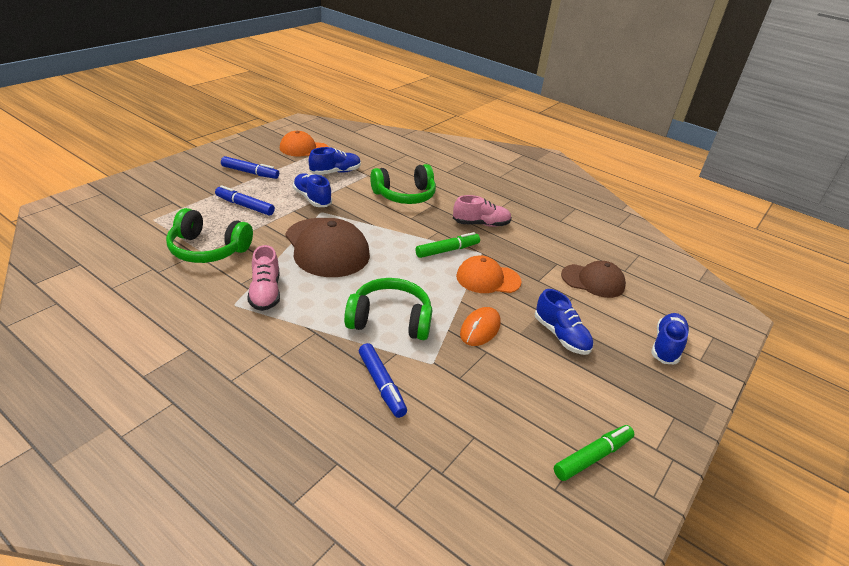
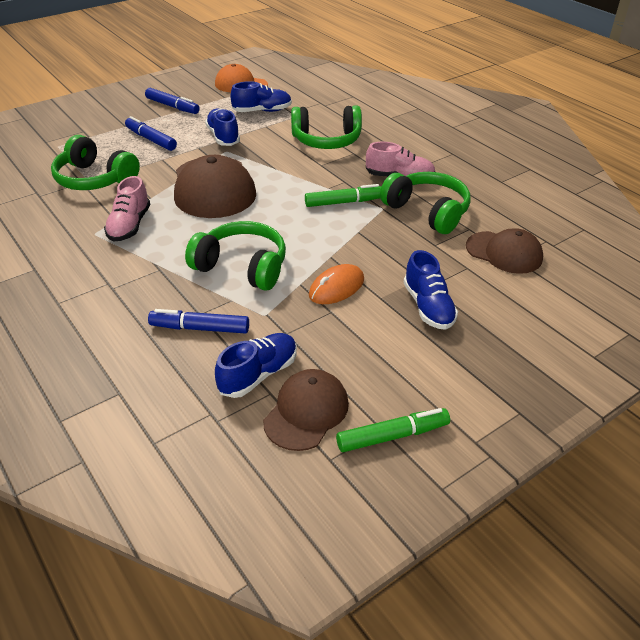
camera: 20 degrees right, 5 degrees up
blue marker [359,343,407,418] -> blue marker turned 105 degrees clockwise [148,309,249,334]
orange cap [456,256,521,293] -> none
blue shoe [651,313,689,365] -> blue shoe moved to [215,333,297,398]
none -> brown cap [263,369,349,451]
none -> green headphones [380,172,471,234]

